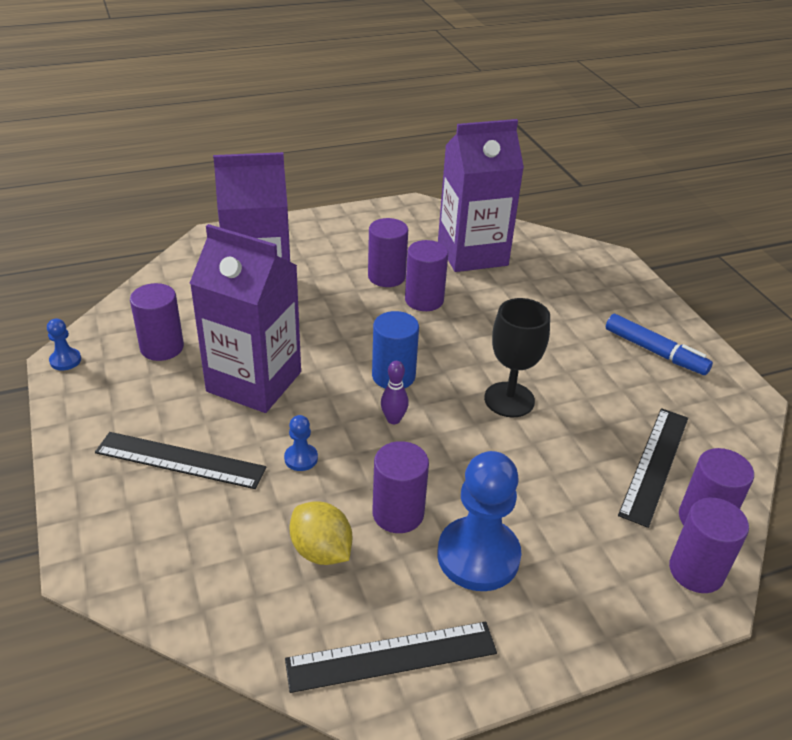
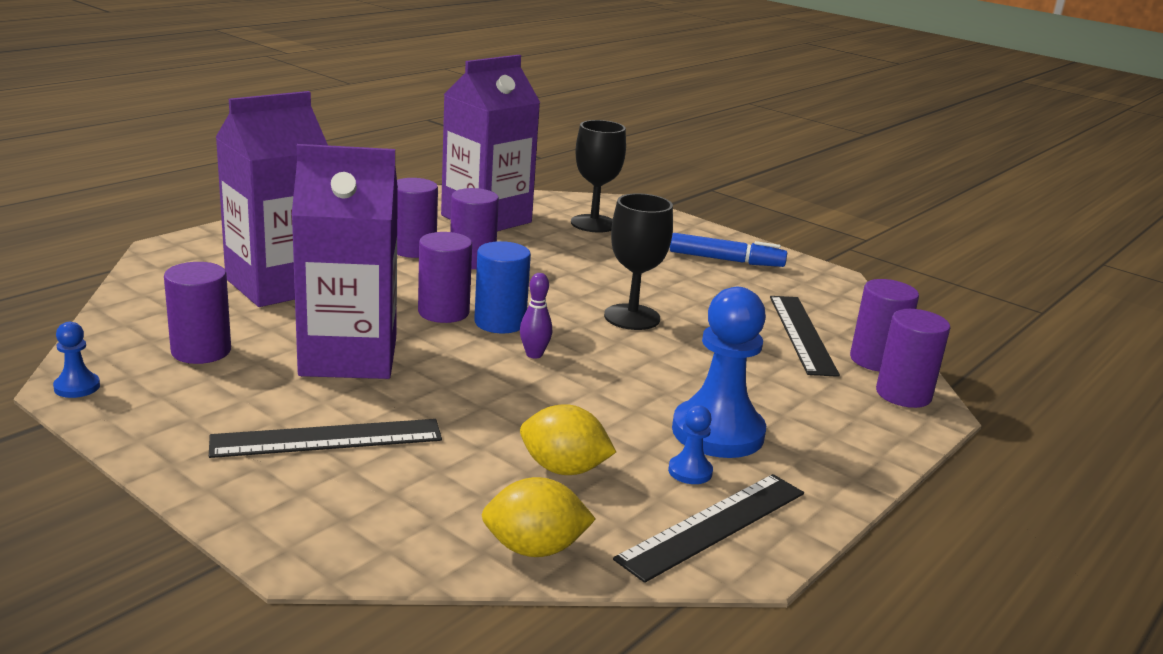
camera: 30 degrees left, 15 degrees down
blue pawn [284,415,318,471] -> blue pawn moved to [668,405,713,484]
purple cylinder [372,441,429,533] -> purple cylinder moved to [418,232,472,323]
none -> yellow lemon [482,477,596,557]
none -> black goblet [571,120,626,232]

